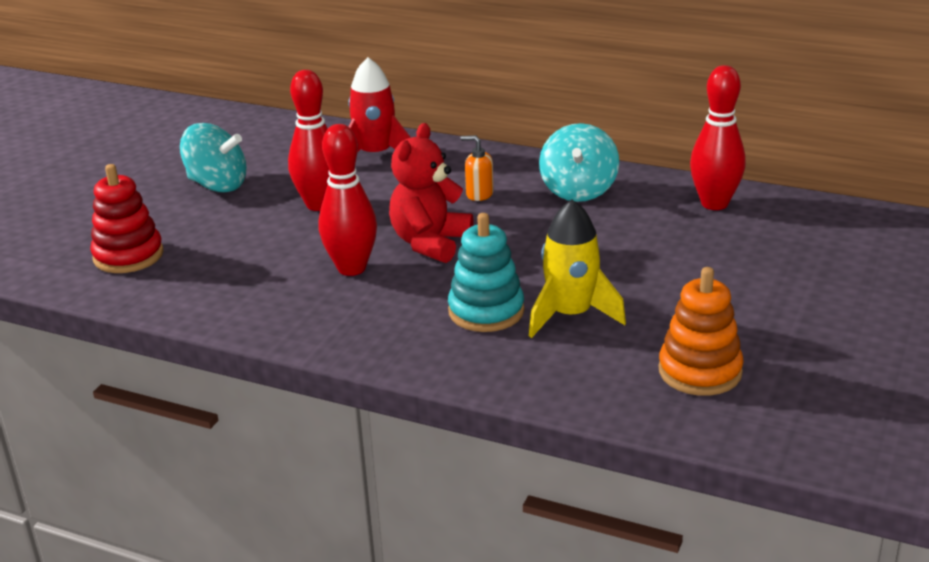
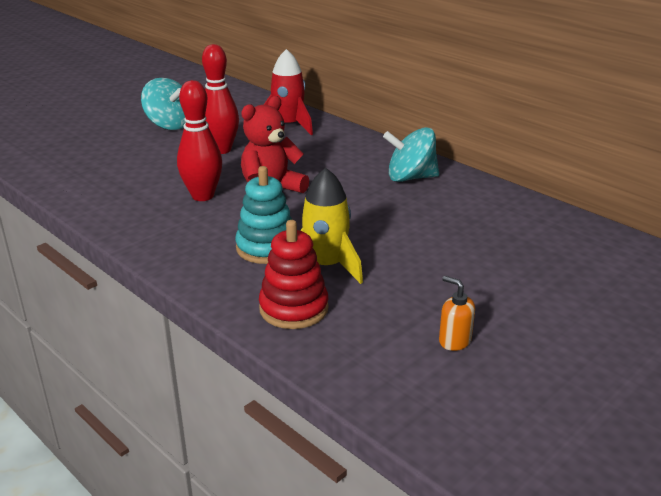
camera: 20 degrees right, 0 degrees up
red stacking toy [90,164,163,273] -> red stacking toy moved to [259,220,329,329]
orange soap dispenser [460,135,494,201] -> orange soap dispenser moved to [439,276,475,351]
turquoise spinning top [539,123,619,202] -> turquoise spinning top turned 60 degrees clockwise [383,127,439,182]
orange stacking toy [658,267,744,396] -> none
red bowling pin [690,65,746,210] -> none

